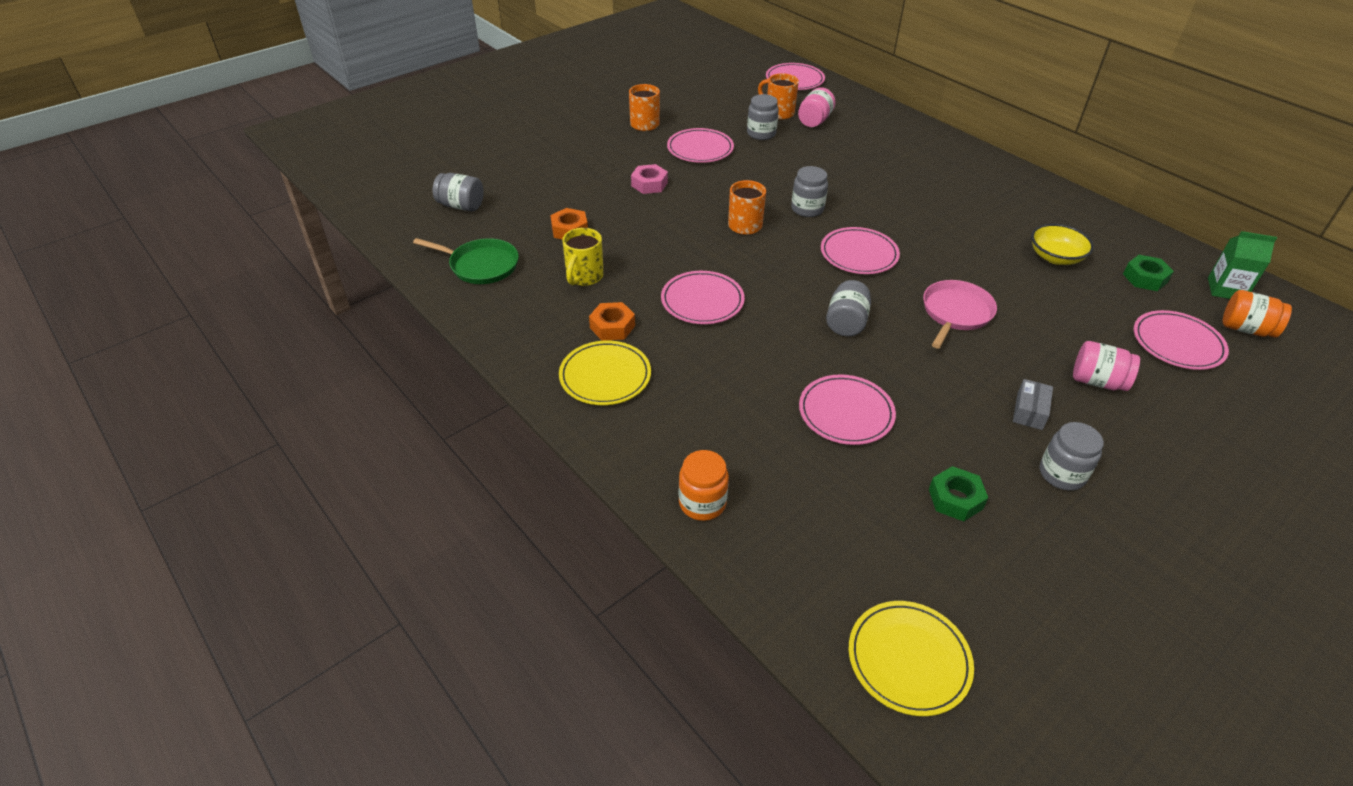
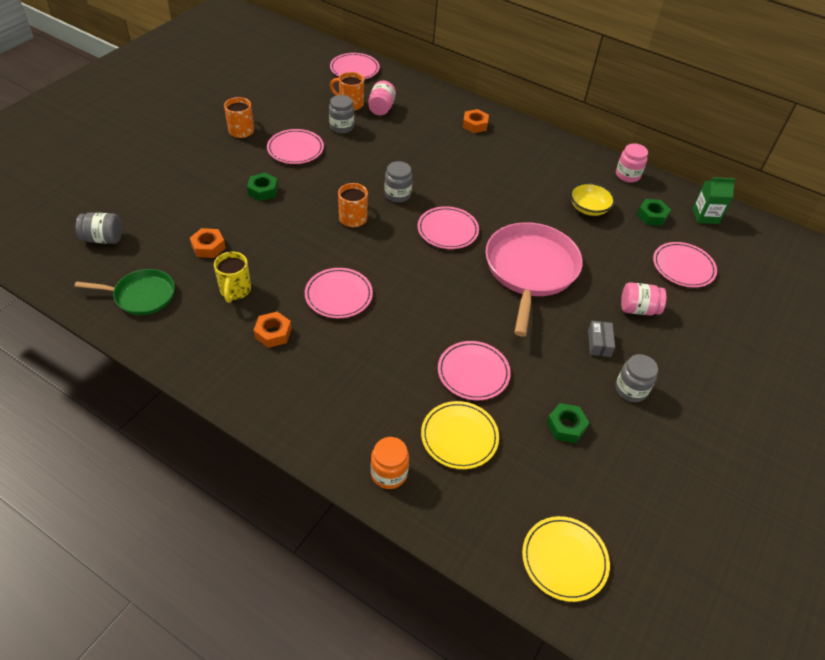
camera: 20 degrees left, 5 degrees up
yellow plate [559,341,651,405] -> yellow plate moved to [421,401,499,469]
pink nut [631,164,668,194] -> green nut [247,173,278,201]
grey jar [826,280,871,336] -> none
pink pan [923,280,997,348] -> pink pan [485,222,583,337], size x1.77
orange jar [1223,290,1292,338] -> none
none -> orange nut [463,109,489,133]
none -> pink jar [616,143,648,183]

